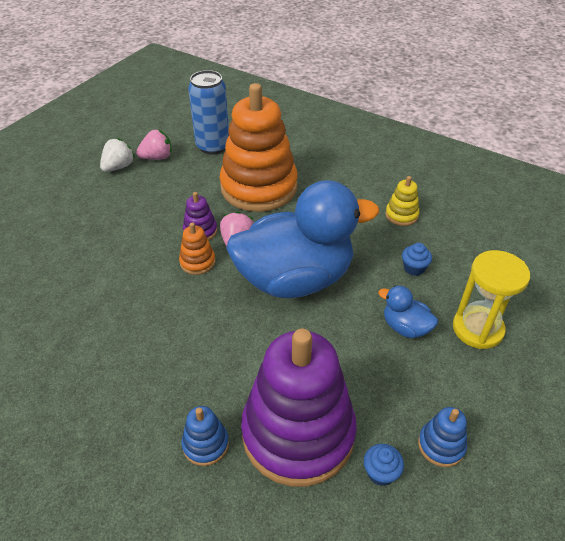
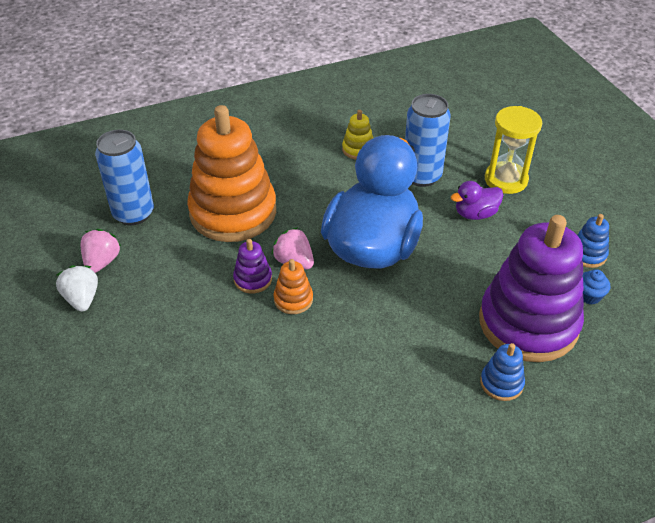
camera: 55 degrees left, 0 degrees up
blue duck [378,286,438,338] -> purple duck [451,181,503,220]
blue cupcake [402,243,432,276] -> blue can [405,94,451,187]

